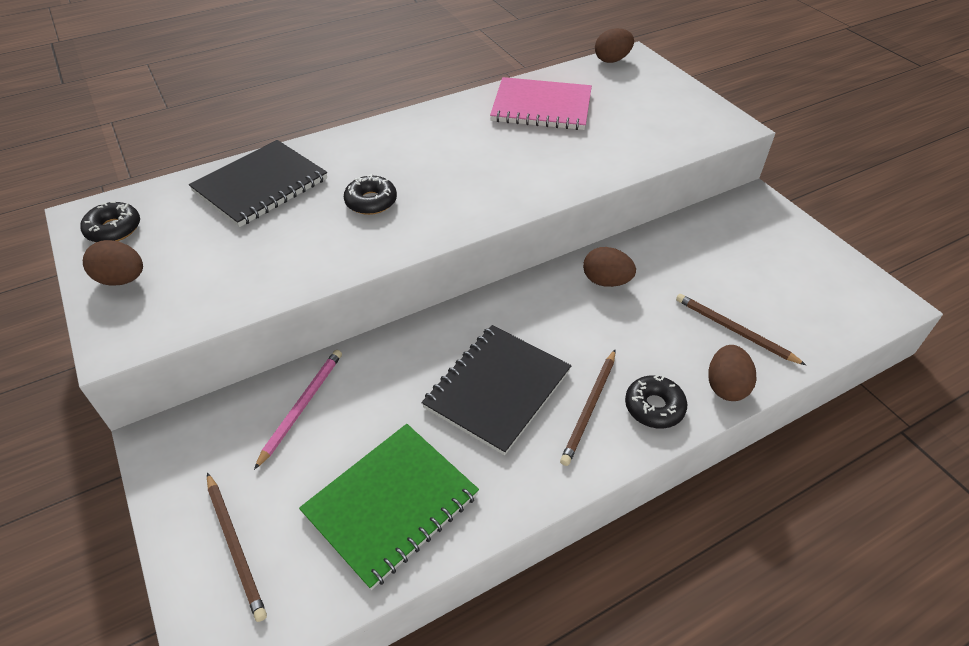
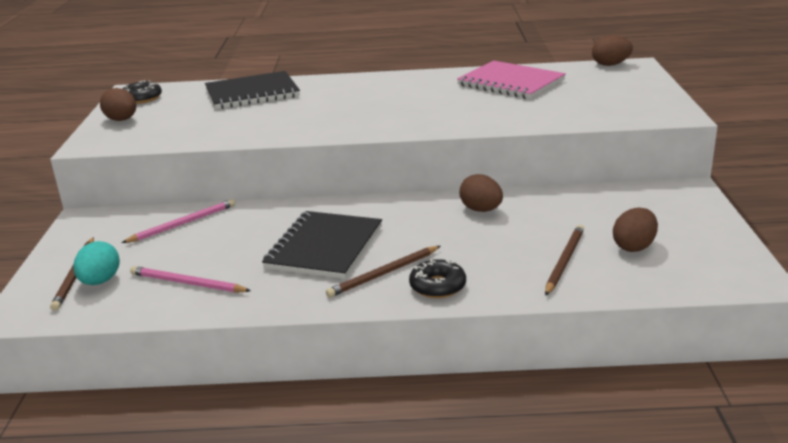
camera: 30 degrees right, 20 degrees down
green notebook [299,424,479,590] -> pink pencil [130,266,251,293]
black donut [344,174,397,215] -> none
black notebook [421,325,571,455] -> black notebook turned 45 degrees counterclockwise [262,211,382,279]
brown pencil [676,294,806,365] -> brown pencil turned 45 degrees clockwise [545,225,584,296]
brown egg [708,345,756,401] -> brown egg moved to [613,207,658,252]
none -> turquoise egg [73,241,120,285]

